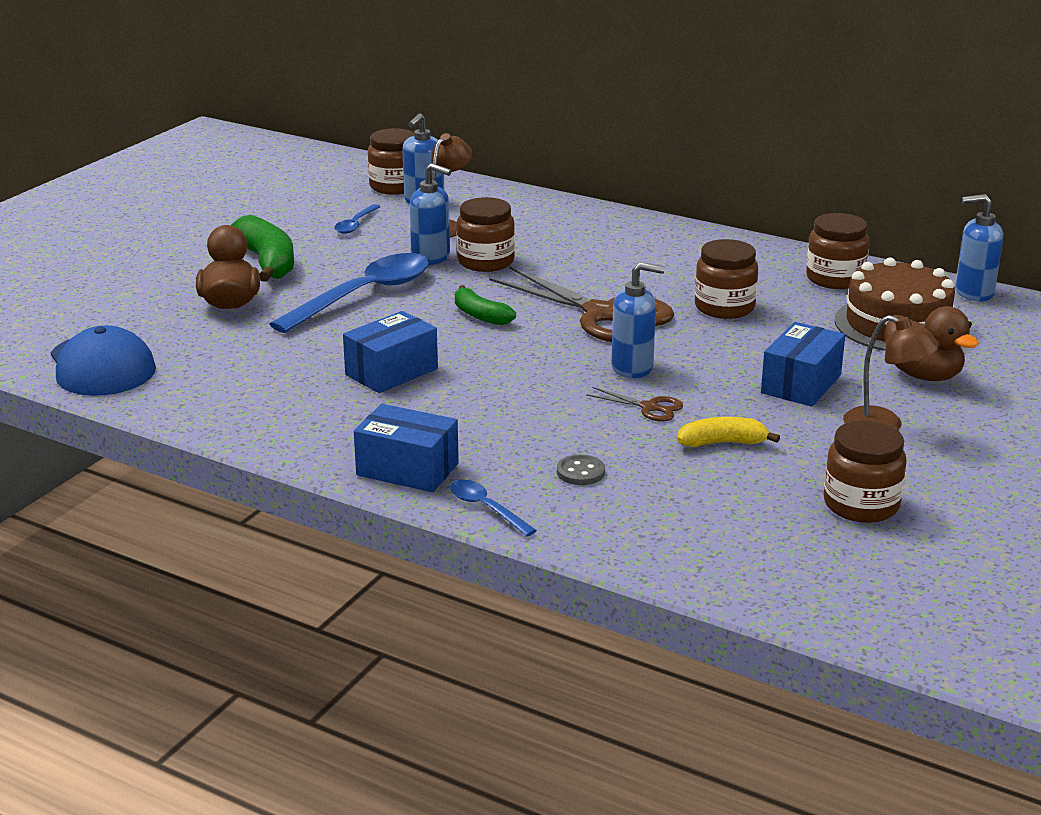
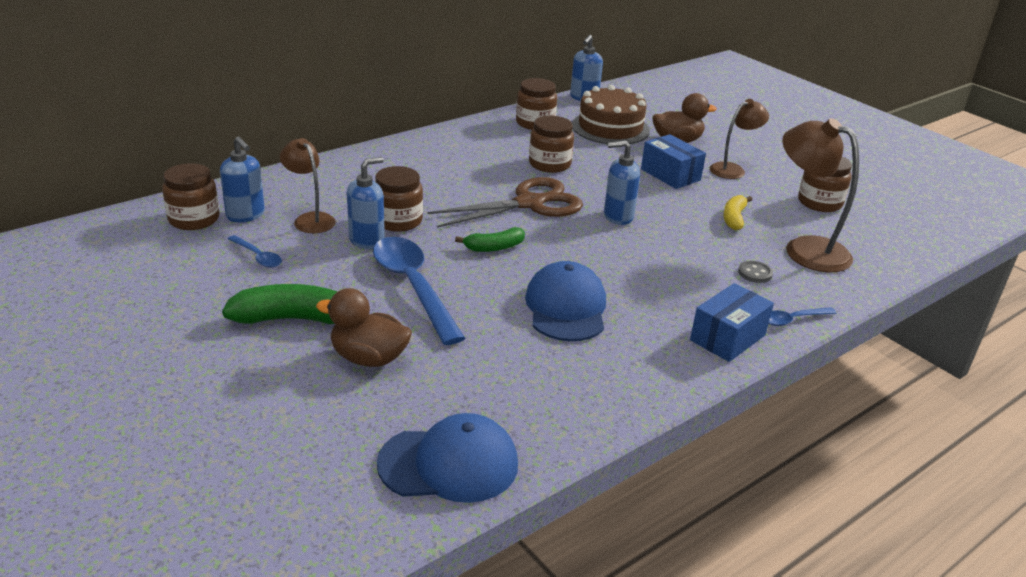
camera: 70 degrees left, 5 degrees up
blue box [343,311,438,393] -> blue cap [525,261,606,341]
brown scissors [586,387,683,422] -> none
blue soap dispenser [611,262,665,378] -> blue soap dispenser turned 120 degrees counterclockwise [604,140,640,225]
none -> brown lamp [782,118,859,272]

